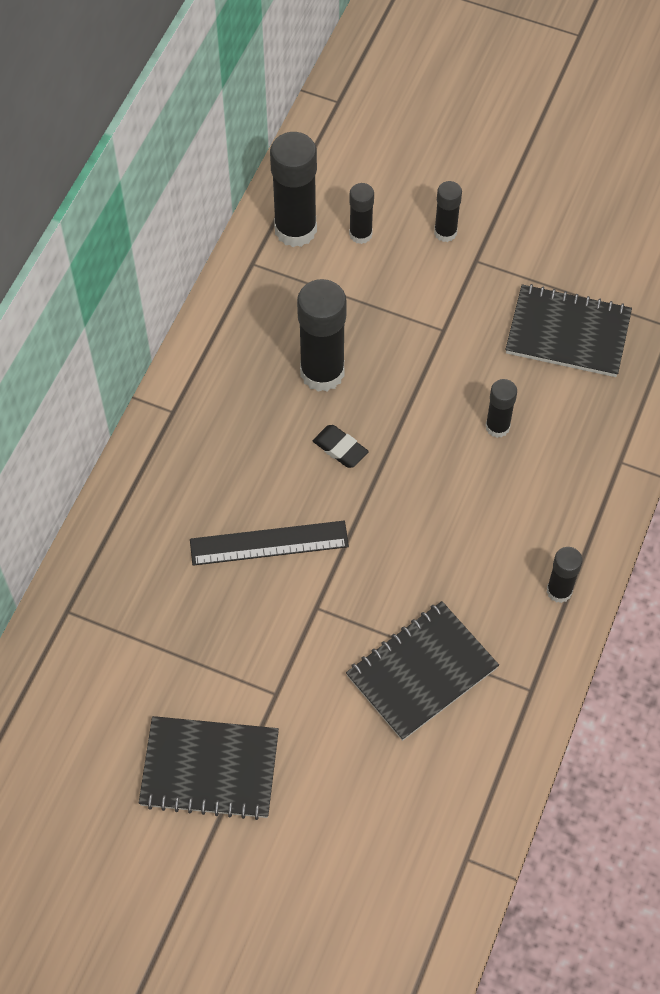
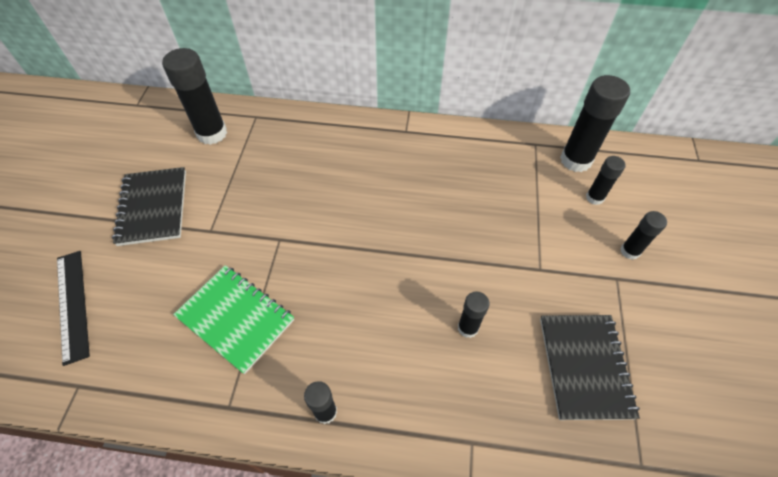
camera: 75 degrees right, 5 degrees down
black ruler [190,521,349,566] -> black ruler moved to [57,251,90,366]
black glue stick [297,279,347,392] -> black glue stick moved to [162,48,227,145]
black eraser [313,425,369,468] -> none
black notebook [346,601,499,741] -> green notebook [173,265,294,374]

